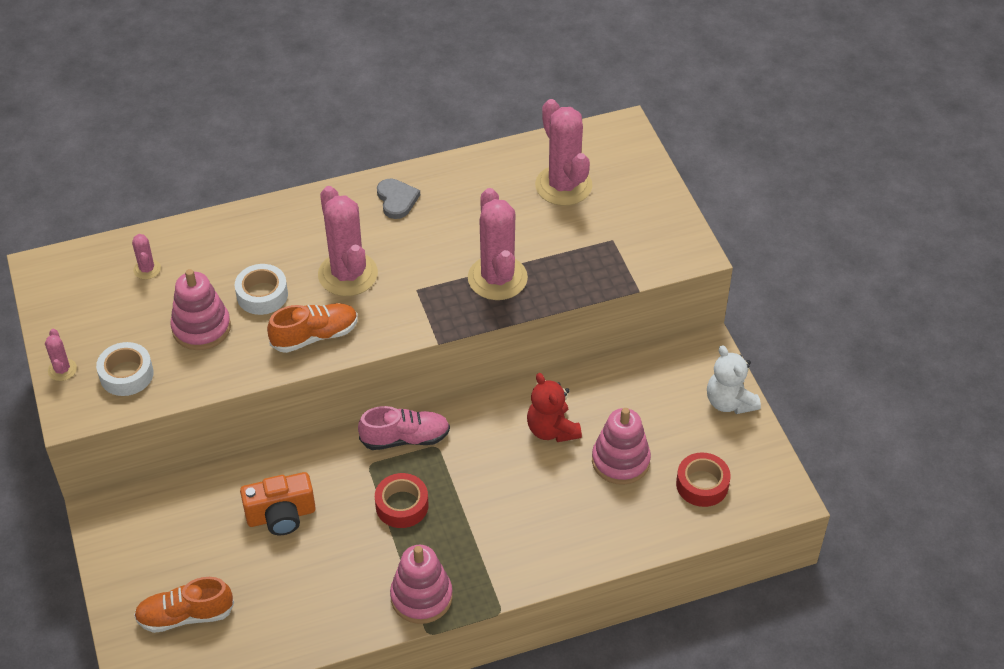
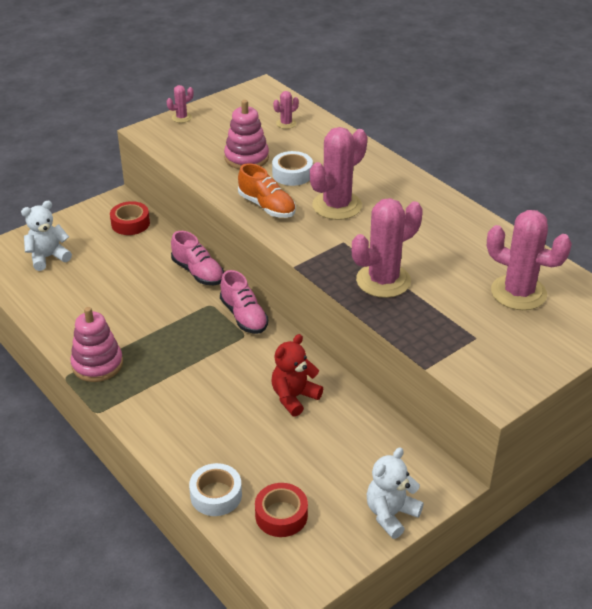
camera: 70 degrees right, 10 degrees down
white tape [96,342,154,396] -> white tape moved to [189,463,242,516]
orange shoe [134,577,234,633] -> white teddy bear [21,201,72,271]
orange camera [240,472,316,535] -> none
red tape [375,473,428,528] -> red tape moved to [110,201,150,235]
grey heart [377,179,420,219] -> none
pink cactus [535,99,592,206] -> pink cactus turned 75 degrees clockwise [487,210,572,310]
pink stacking toy [592,408,651,485] -> none
none -> pink shoe [171,231,224,285]

